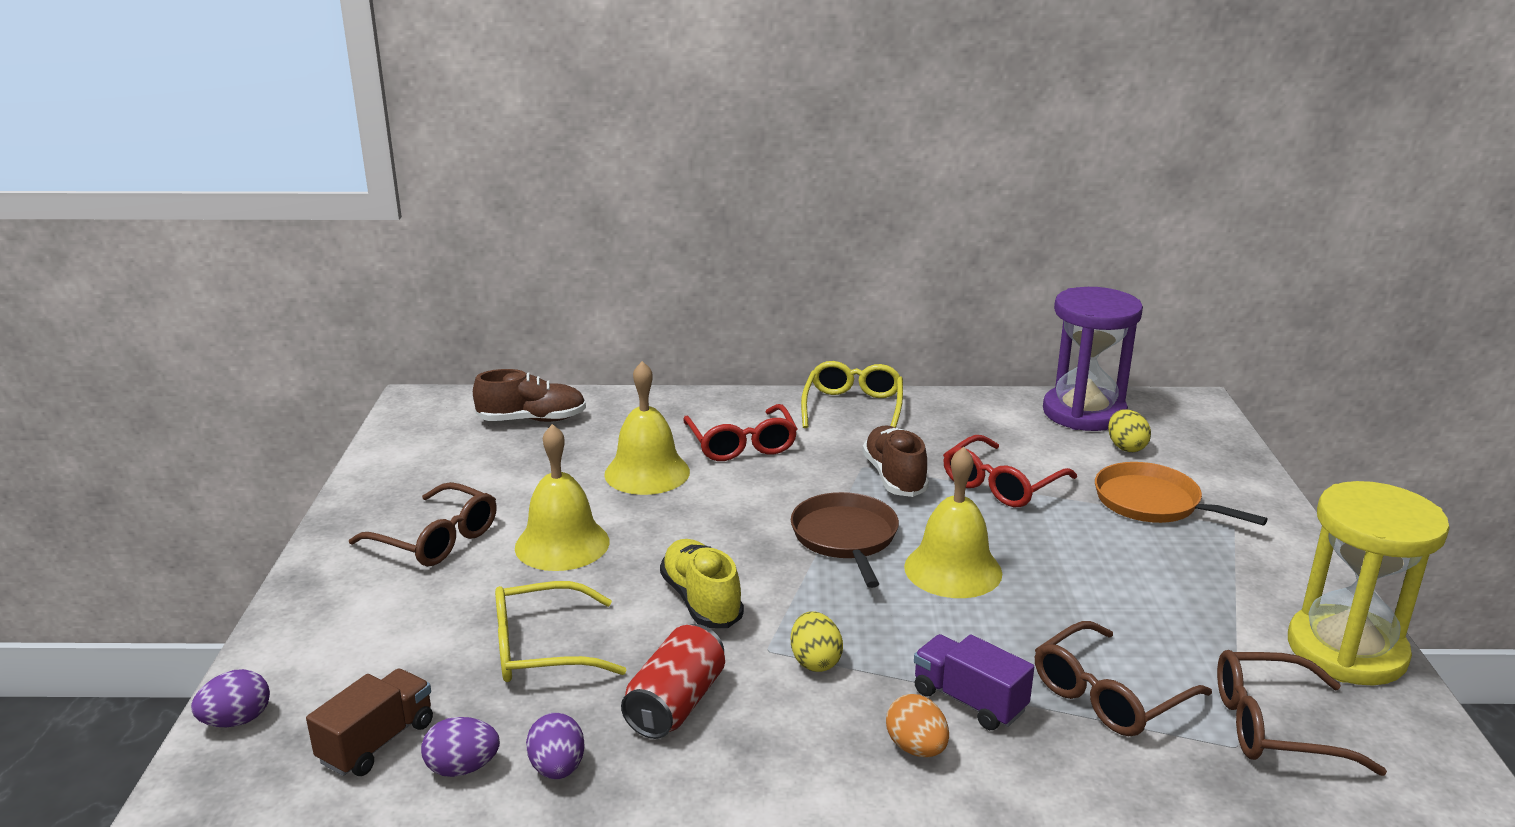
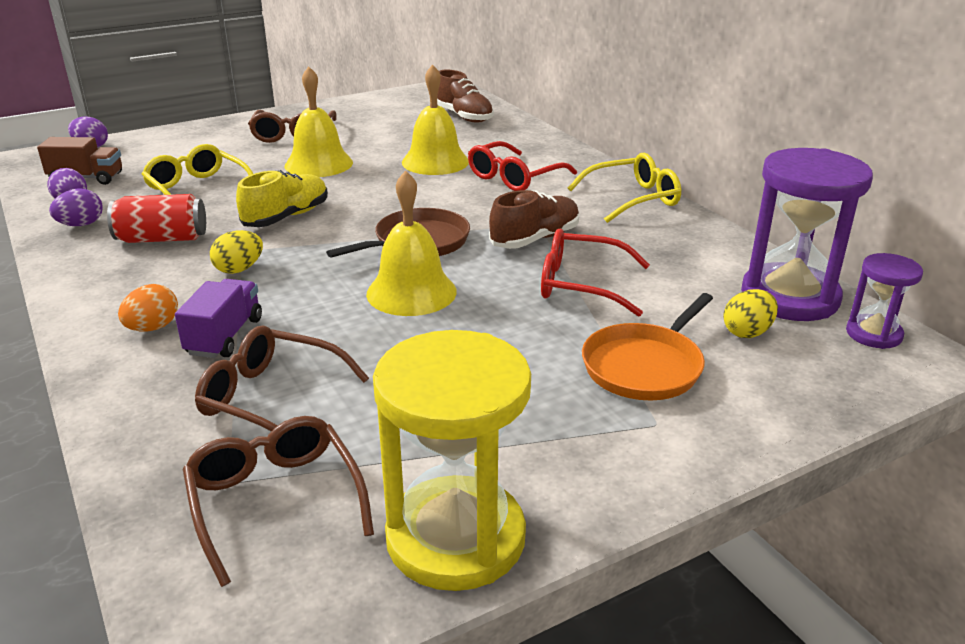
camera: 60 degrees right, 5 degrees up
orange pan [1095,462,1268,526] -> orange pan turned 150 degrees counterclockwise [582,293,713,400]
none -> purple hourglass [846,253,923,349]

